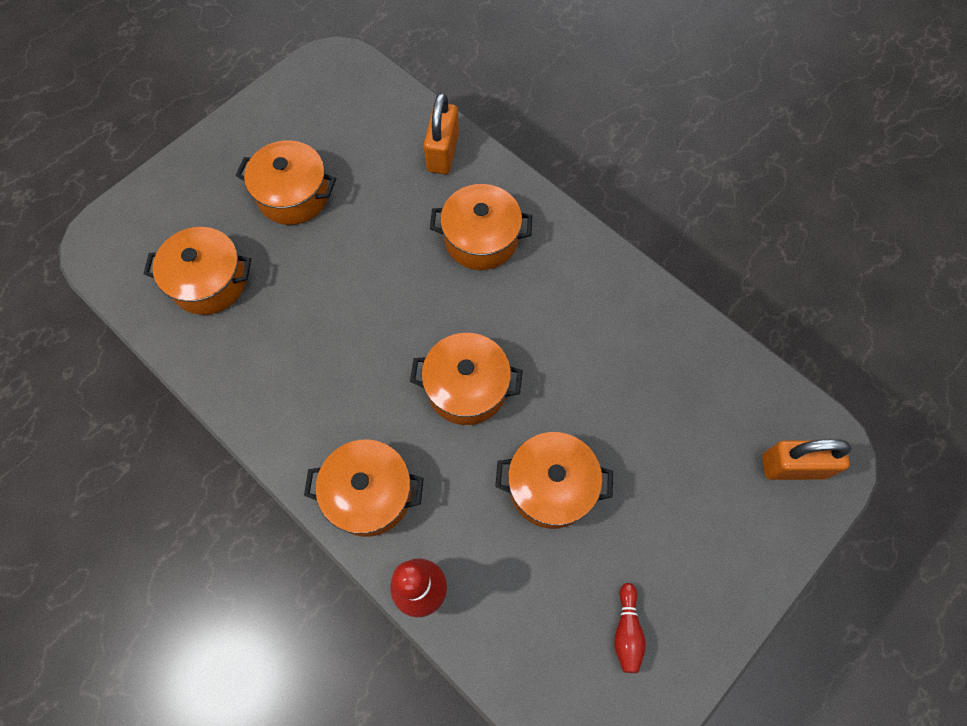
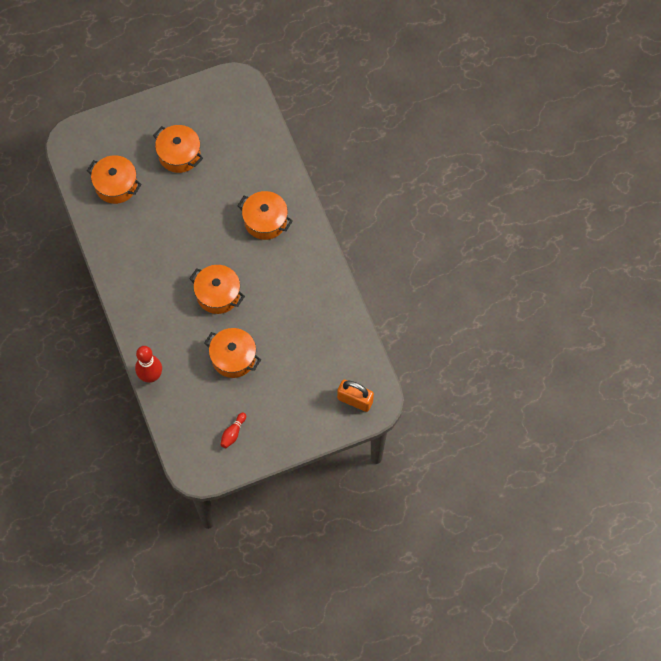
camera: 25 degrees right, 0 degrees up
orange pot [304,440,424,537] -> none
orange padlock [424,93,459,174] -> none

